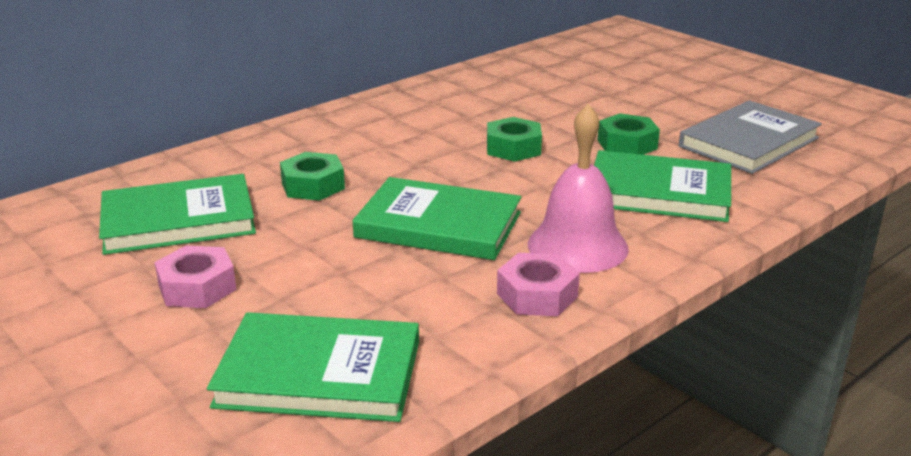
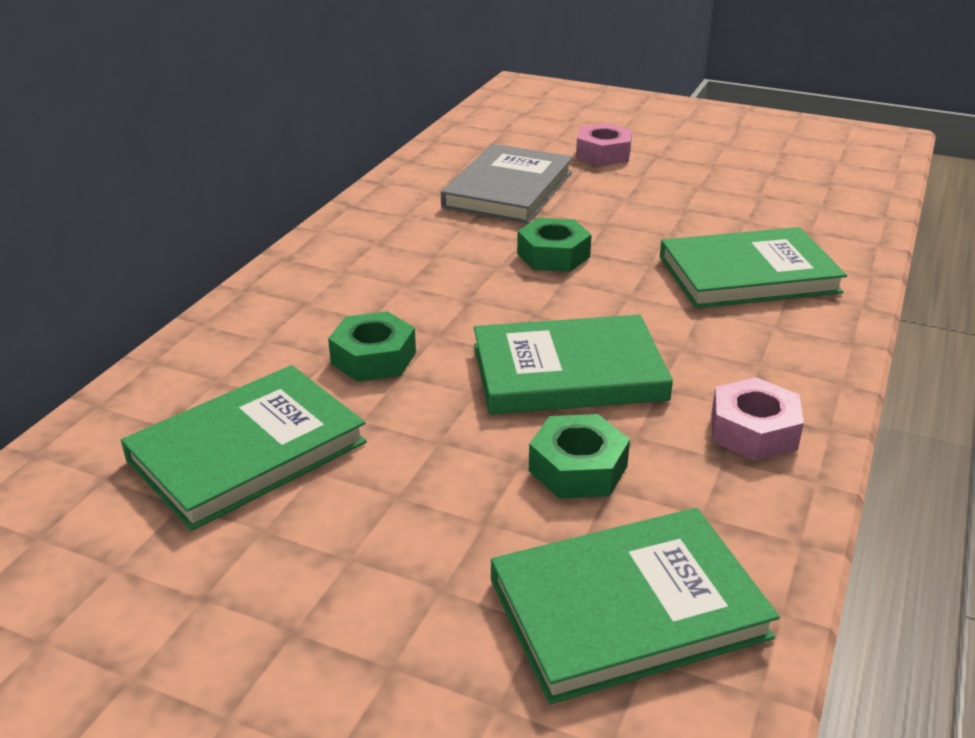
camera: 25 degrees left, 5 degrees up
pink nut [154,246,236,308] -> pink nut moved to [576,123,632,166]
pink bell [528,104,629,273] -> none
green nut [598,113,660,155] -> green nut moved to [529,414,630,499]
grey book [679,100,822,174] -> grey book moved to [441,144,573,224]

